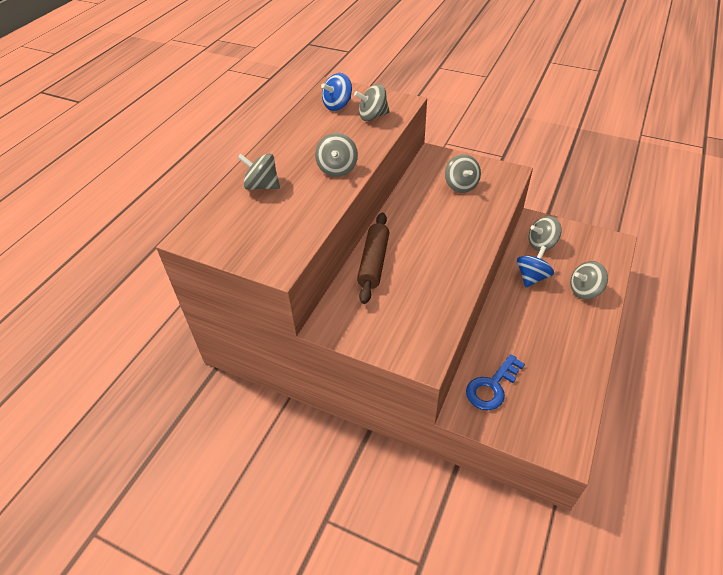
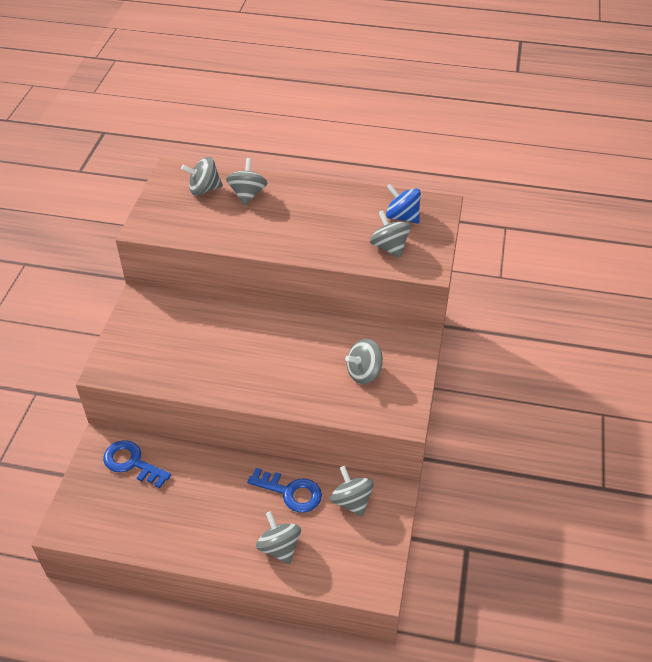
camera: 75 degrees right, 0 degrees up
grey spinning top [315,133,358,177] -> grey spinning top moved to [181,157,223,196]
brown rolling pin [357,213,389,304] -> none
blue spinning top [517,246,554,288] -> blue key [247,468,322,513]

